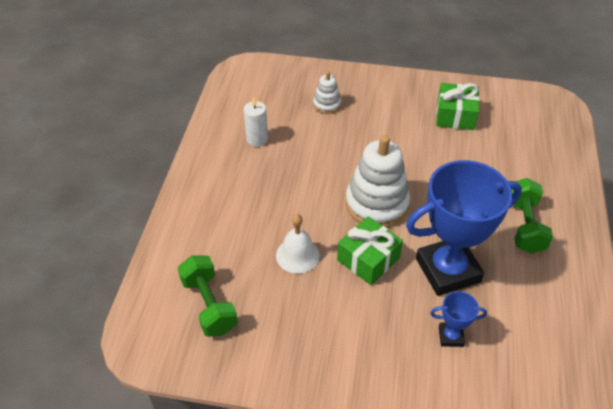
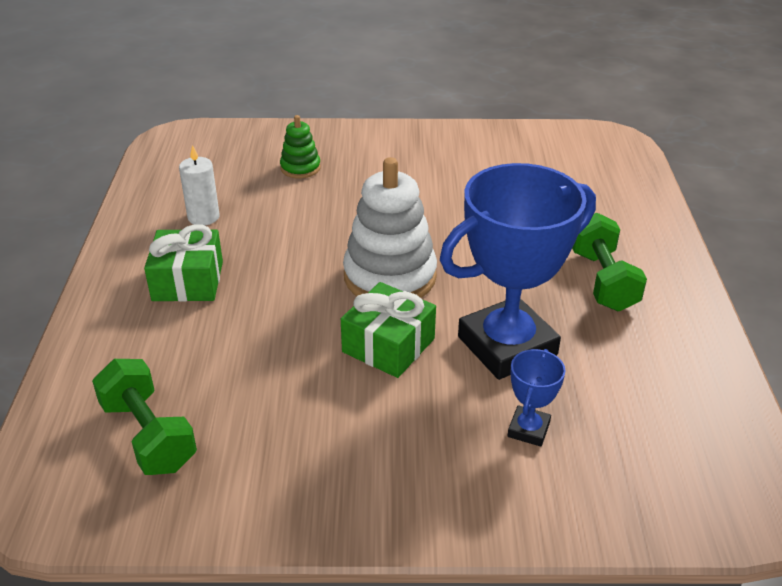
camera: 10 degrees left, 10 degrees down
white bell [276,214,320,273] -> none
white stacking toy [313,71,341,114] -> green stacking toy [280,115,321,178]
blue trophy [430,291,487,347] -> blue trophy turned 60 degrees counterclockwise [507,349,566,447]
green gift [436,83,480,130] -> green gift moved to [144,224,223,302]

